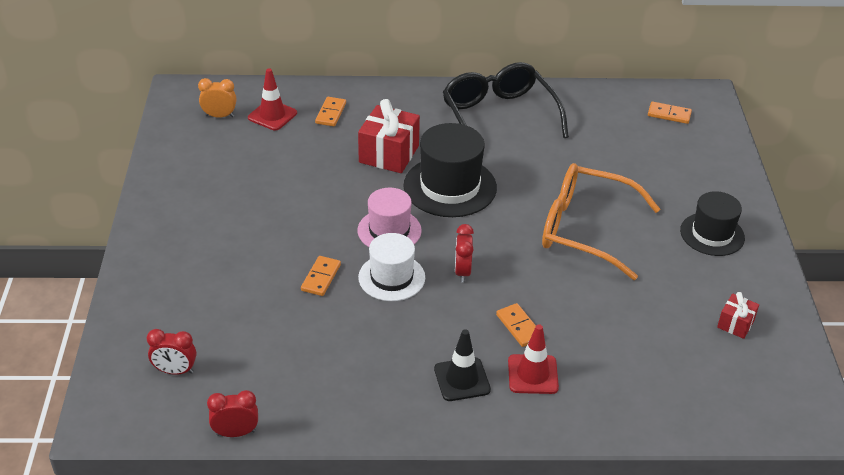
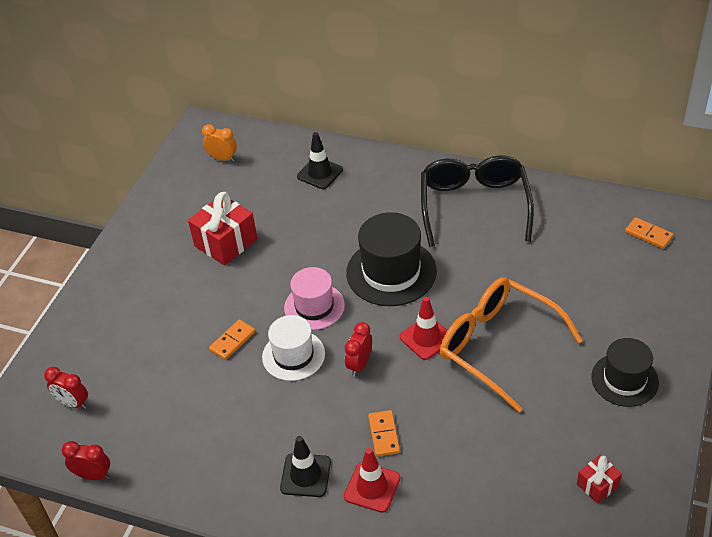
camera: 25 degrees right, 5 degrees up
red traffic cone [248,68,297,131] -> red traffic cone moved to [400,297,448,360]
orange domino [315,97,346,126] -> black traffic cone [297,132,343,189]
red gift [358,99,420,173] -> red gift moved to [188,192,257,266]

